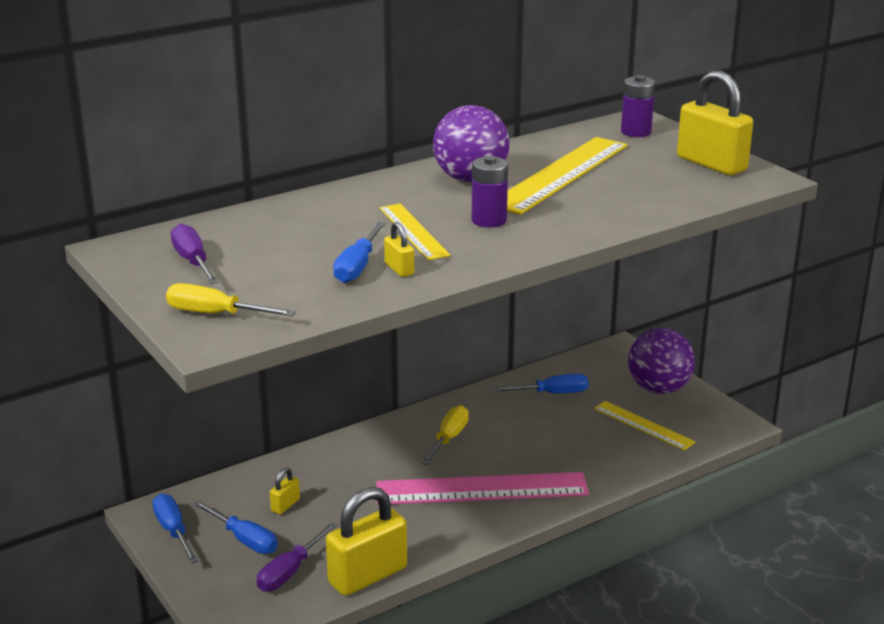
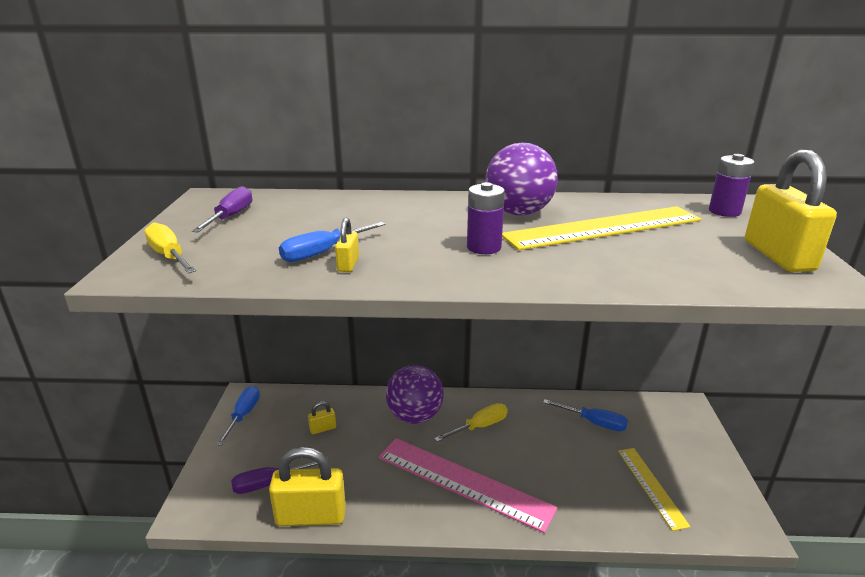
camera: 35 degrees right, 0 degrees up
blue screwdriver [193,501,278,554] -> none
yellow ruler [380,204,450,260] -> none
purple ball [628,328,695,394] -> purple ball moved to [386,365,444,424]

